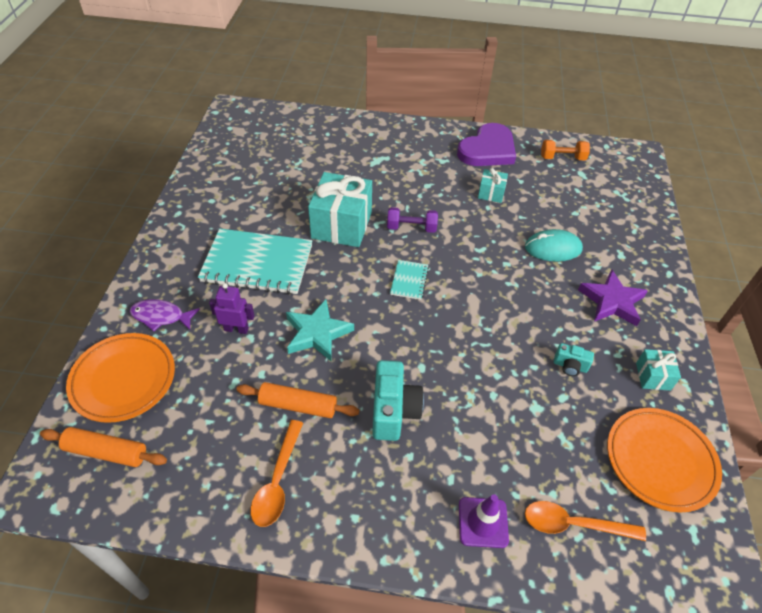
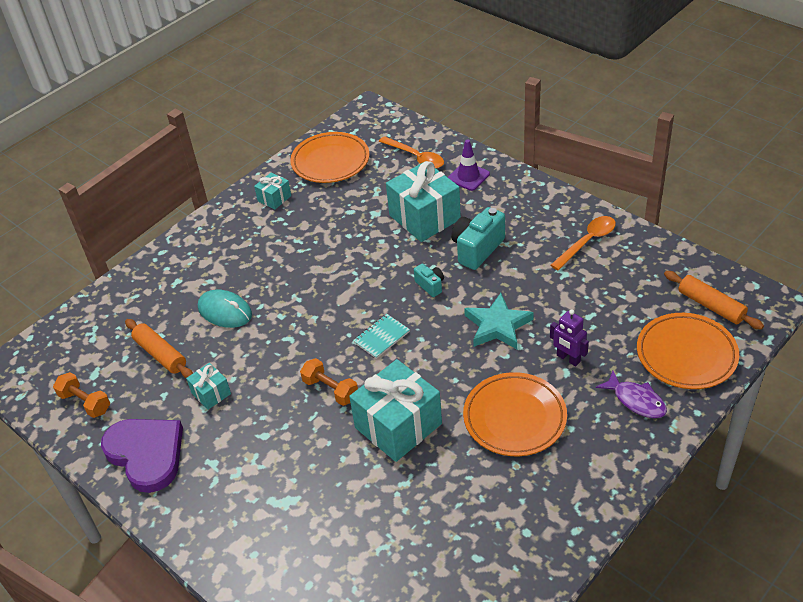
camera: 140 degrees left, 5 degrees down
turquoise notebook [198,229,312,295] -> orange plate [463,372,567,456]
orange rolling pin [236,382,360,418] -> orange rolling pin moved to [125,319,193,378]
purple dumbbell [387,207,438,233] -> orange dumbbell [300,358,358,406]
purple heart [457,123,516,166] -> purple heart turned 60 degrees clockwise [101,419,183,493]
turquoise camera [554,343,594,376] -> turquoise camera moved to [414,264,444,297]
purple star [578,269,648,326] -> none
none -> turquoise gift [386,161,461,242]

